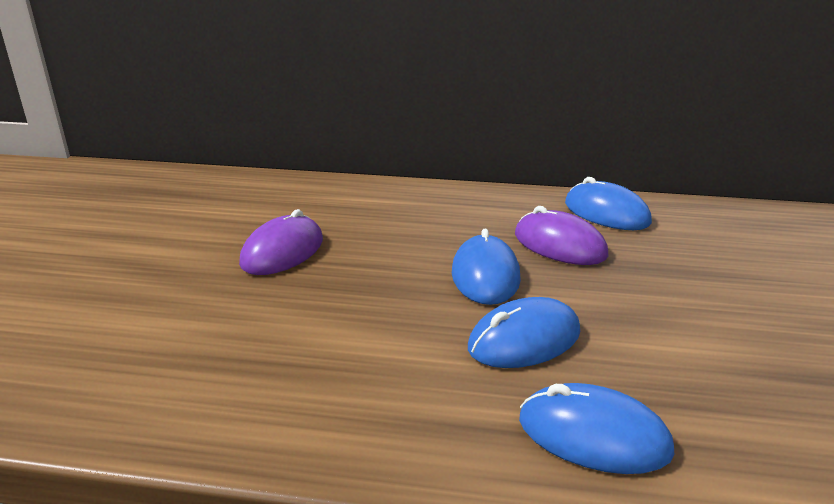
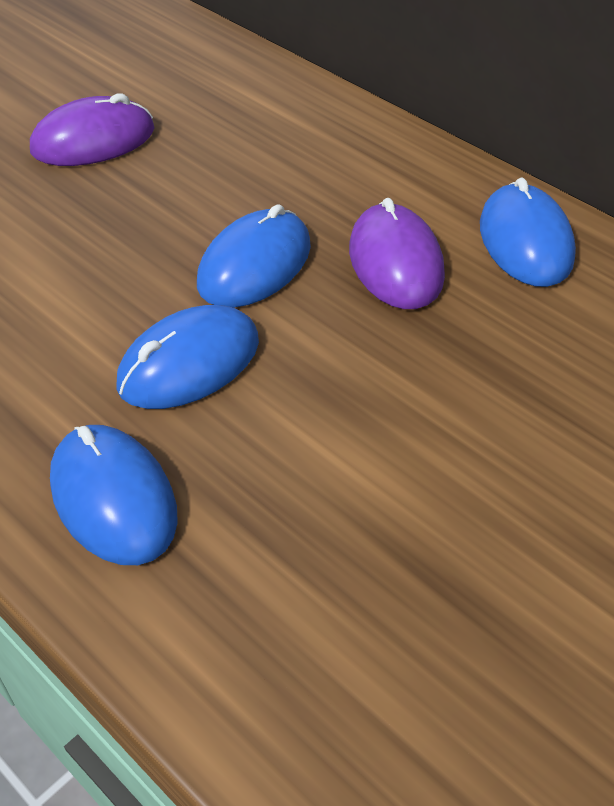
camera: 35 degrees right, 20 degrees up
blue mouse [468,297,580,368] -> blue mouse turned 45 degrees counterclockwise [116,305,259,409]

